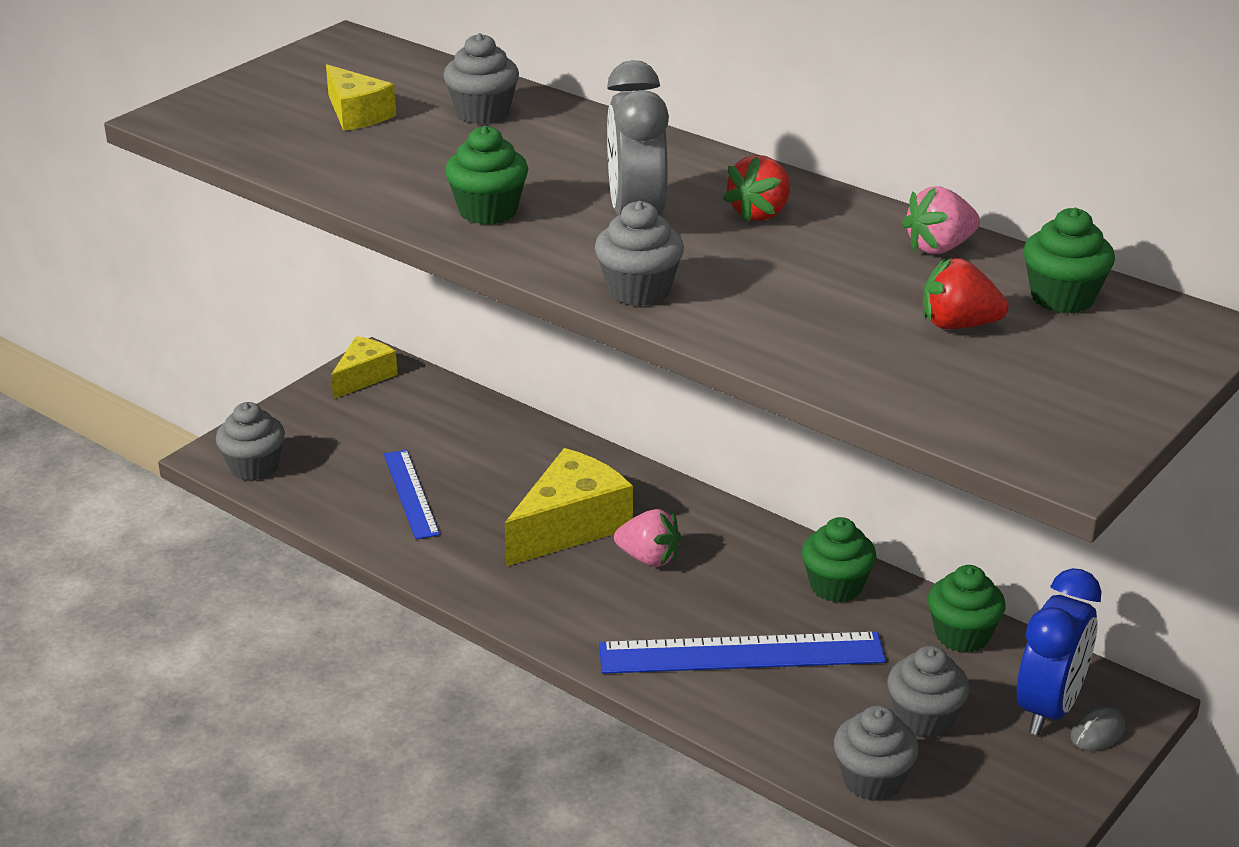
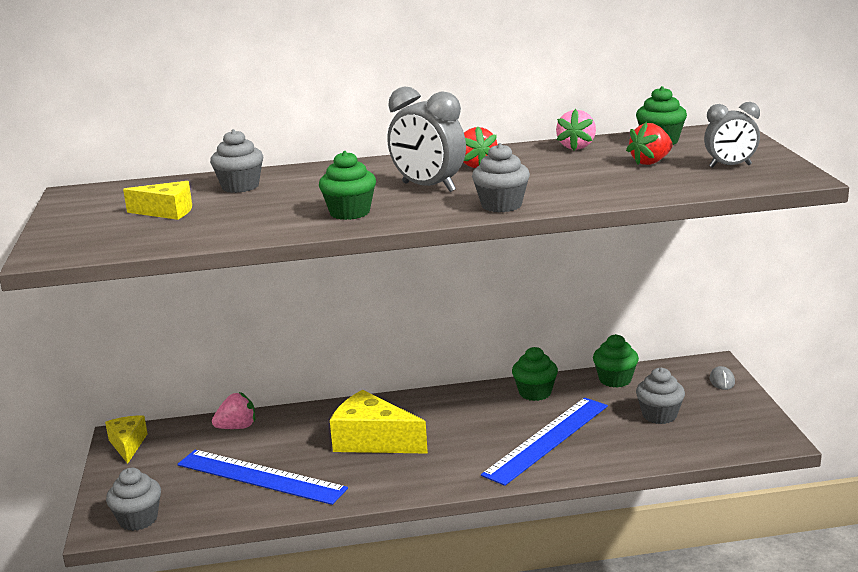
camera: 45 degrees left, 10 degrees down
blue ruler [384,450,440,540] -> blue ruler [177,450,348,505], size x1.67
yellow cheese [505,448,633,566] -> yellow cheese turned 60 degrees counterclockwise [330,390,428,454]
pink strawberry [614,509,681,567] -> pink strawberry moved to [212,392,255,429]
grey cupcake [834,705,919,801] -> none
blue clock [1017,568,1101,735] -> none
none -> grey clock [704,102,760,168]

